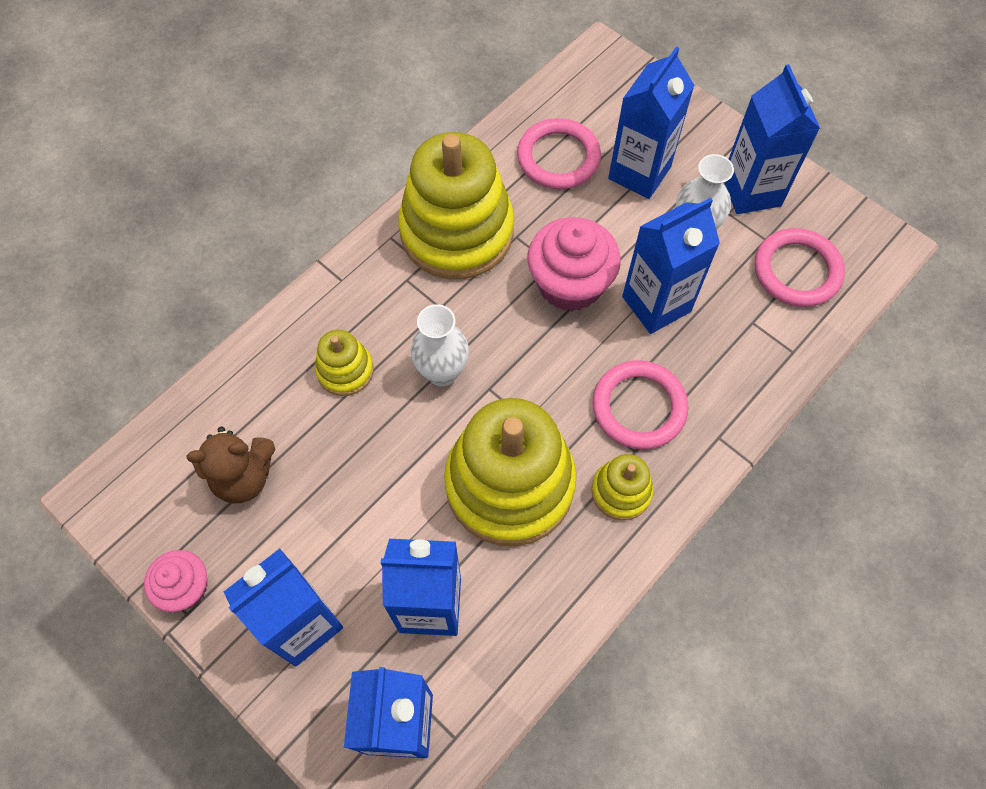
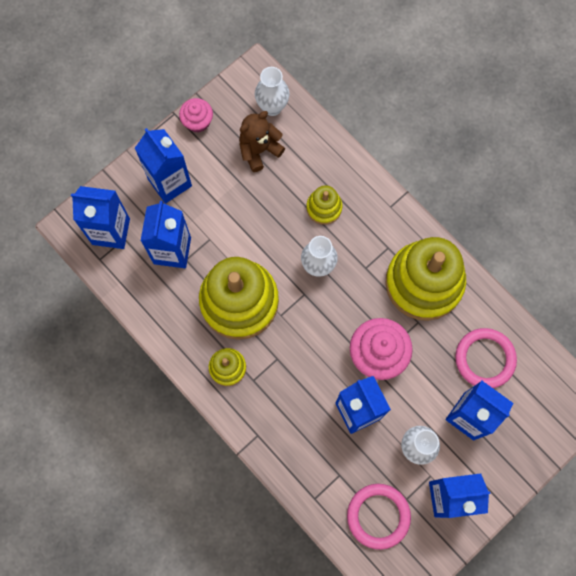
camera: 95 degrees right, 10 degrees up
brown teddy bear [187,427,275,504] -> brown teddy bear turned 60 degrees clockwise [239,111,285,172]
pink ring [592,360,688,449] -> none
none -> white vase [255,67,290,116]

